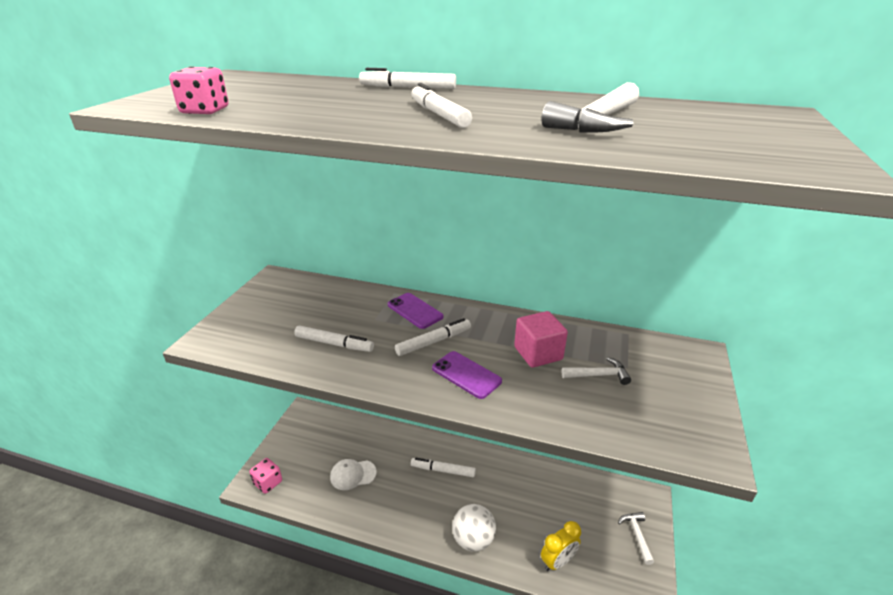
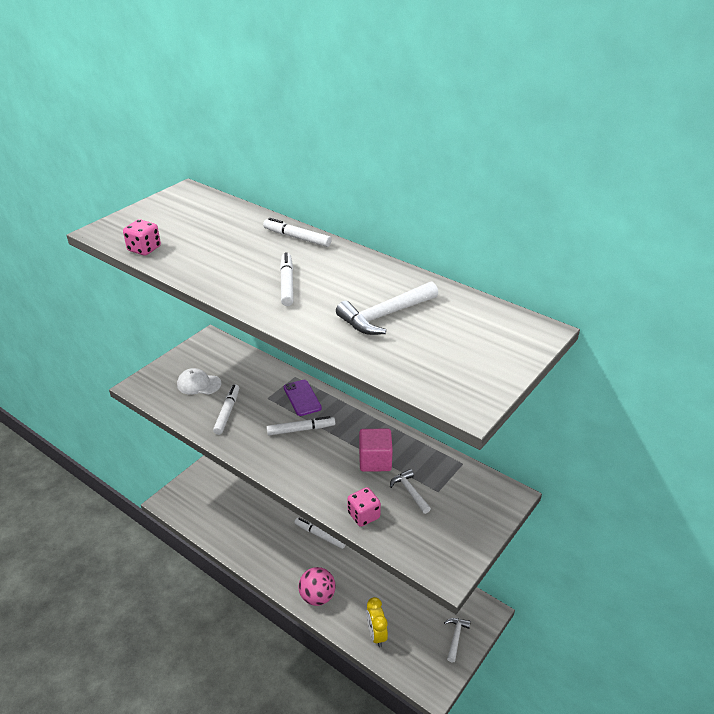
camera: 20 degrees right, 5 degrees up
pink dice [249,458,282,494] -> pink dice moved to [348,487,381,527]
white marker [294,326,374,352] -> white marker turned 120 degrees counterclockwise [213,384,239,435]
white cap [330,459,377,490] -> white cap moved to [177,368,221,395]
purple phone [432,351,502,399] -> none
white ball [452,504,496,552] -> pink ball [299,567,336,606]
yellow clock [541,521,581,571] -> yellow clock turned 90 degrees clockwise [366,597,388,647]
white hammer [561,357,631,385] -> white hammer turned 135 degrees counterclockwise [390,469,431,514]

